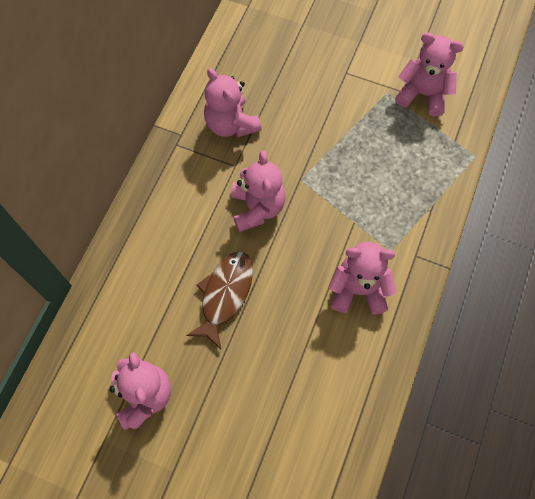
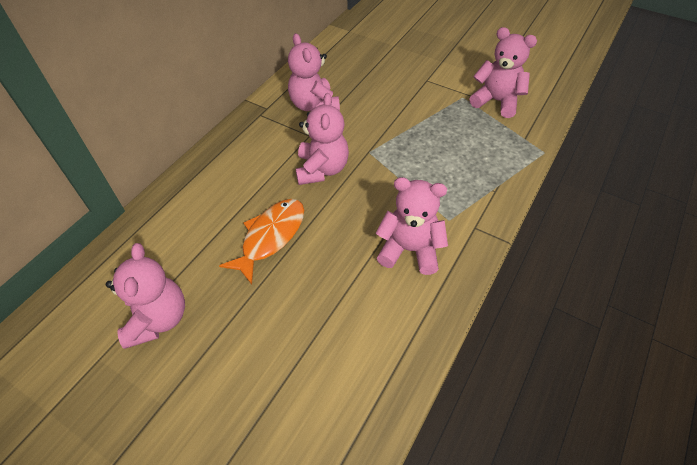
camera: 10 degrees right, 15 degrees down
brown fish [186,251,253,349] -> orange fish [219,199,304,285]

